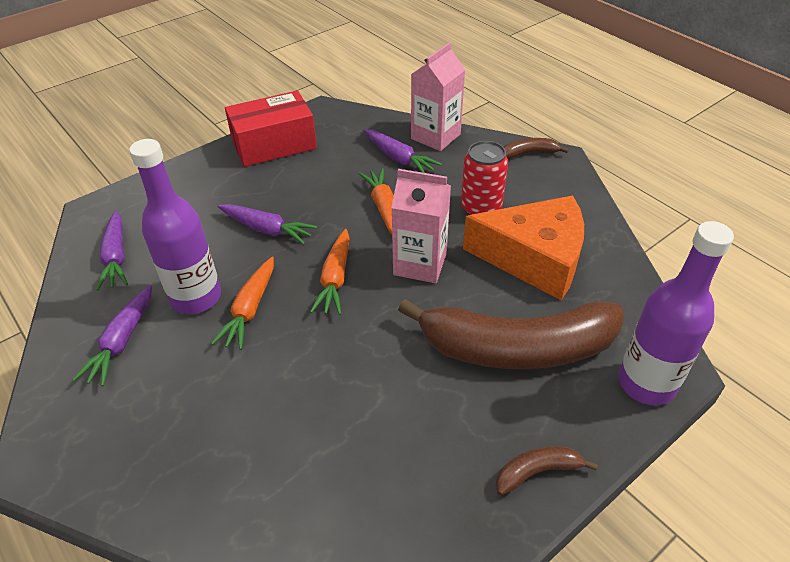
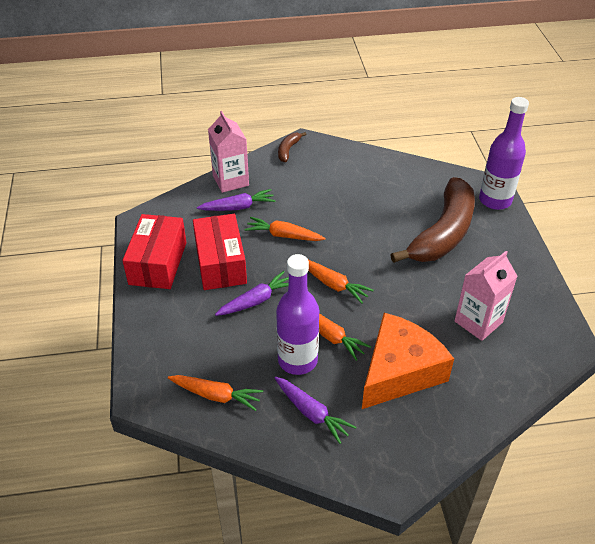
camera: 60 degrees left, 0 degrees up
purple carrot [96,211,128,291] -> orange carrot [168,375,263,411]
pink carton [391,169,451,283] -> pink carton moved to [454,251,518,341]
red can [461,141,508,215] -> none
orange cheese [463,196,584,300] -> orange cheese moved to [362,313,454,409]
brown banana [496,446,598,495] -> none
none -> red box [193,214,247,290]

